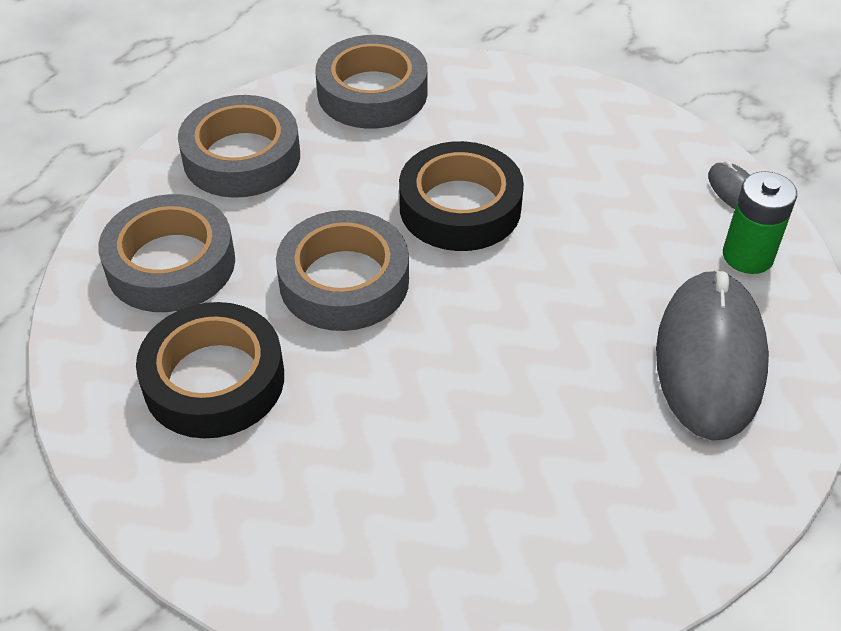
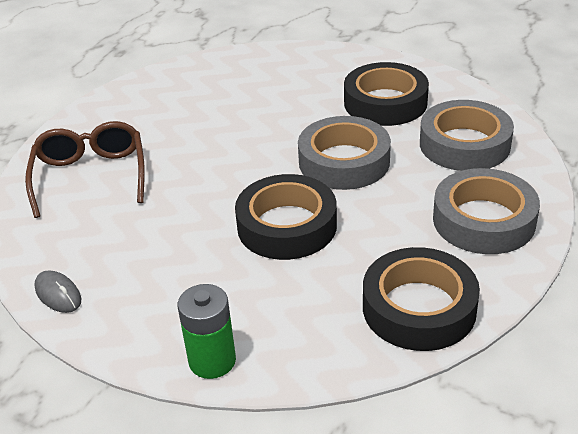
camera: 165 degrees right, 10 degrees down
grey tape [315,35,428,129] -> black tape [363,247,480,351]
grey mouse [656,270,769,440] -> brown glasses [25,121,145,218]
green battery [723,171,797,274] -> green battery moved to [178,284,236,379]

